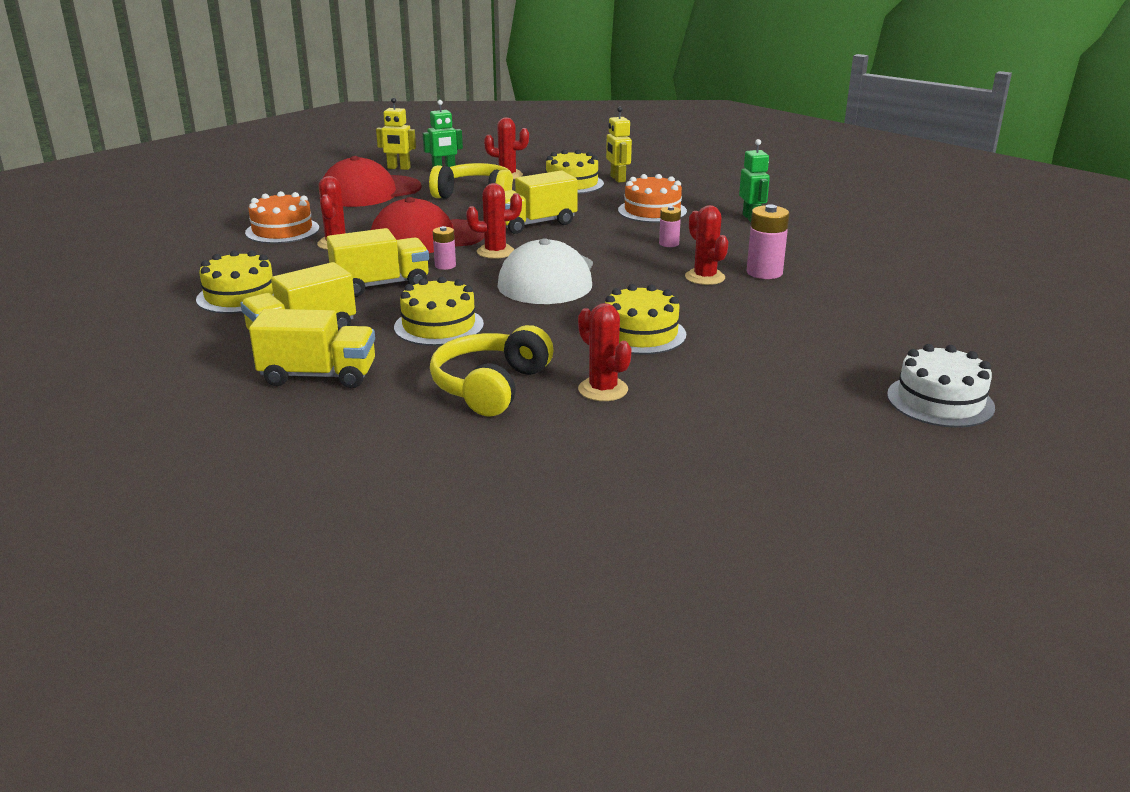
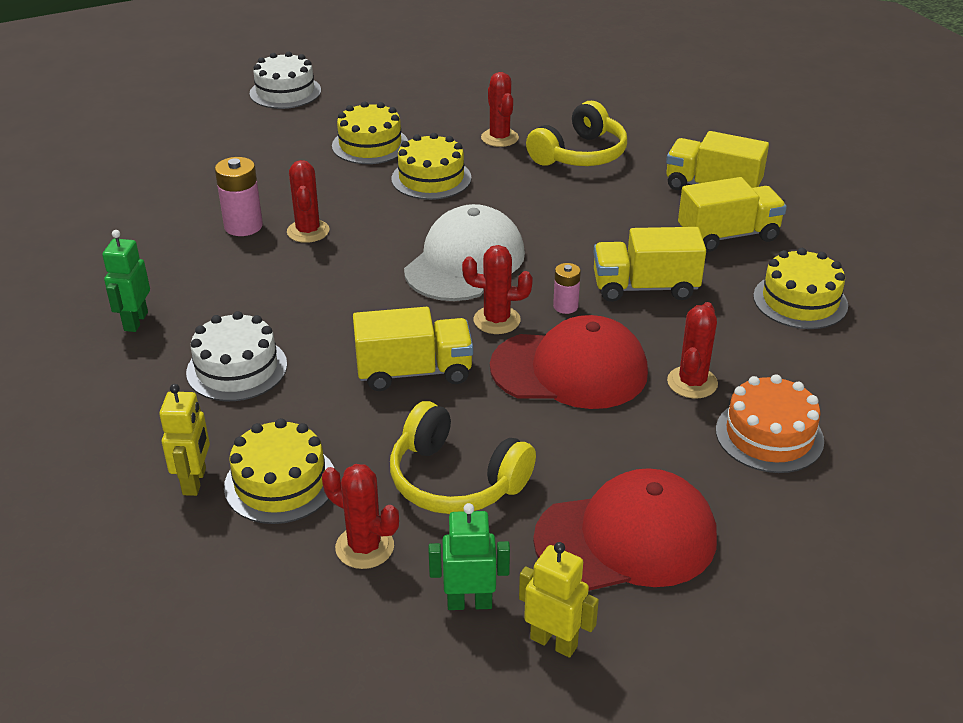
camera: 160 degrees left, 10 degrees up
yellow cake [394,277,484,346] -> yellow cake moved to [332,101,408,164]
orange cake [618,174,687,223] -> white cake [186,311,287,401]
pink battery [659,206,681,247] -> none

